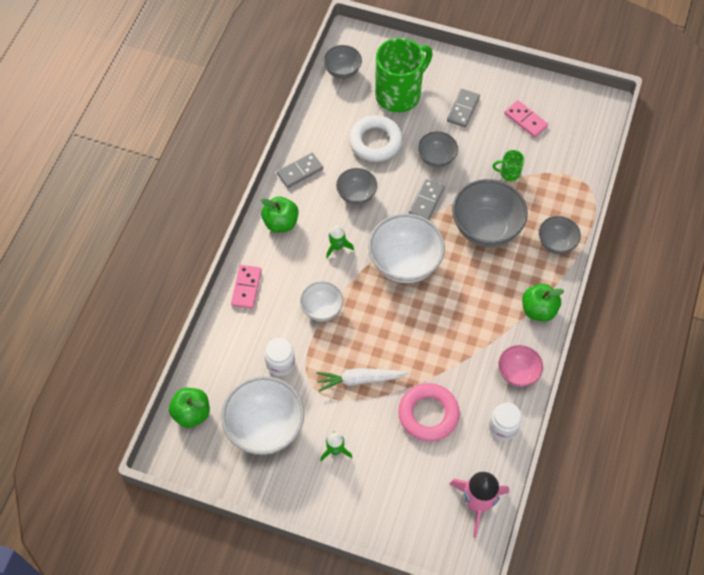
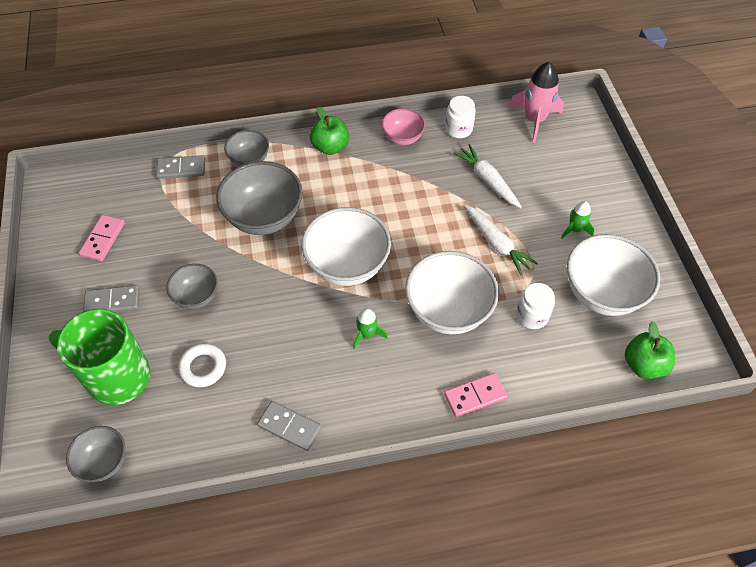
camera: 120 degrees left, 5 degrees down
green apple [261,196,299,233] -> none
white bowl [300,281,343,321] -> white bowl [405,251,499,334], size x1.78
grey bowl [336,168,377,205] -> none
white ring [349,115,403,162] -> white ring [178,343,226,387], size x0.66
pink ring [398,383,460,442] -> white carrot [454,144,522,208]
grey domino [409,179,445,220] -> grey domino moved to [156,155,205,179]
green mug [493,150,524,181] -> none

